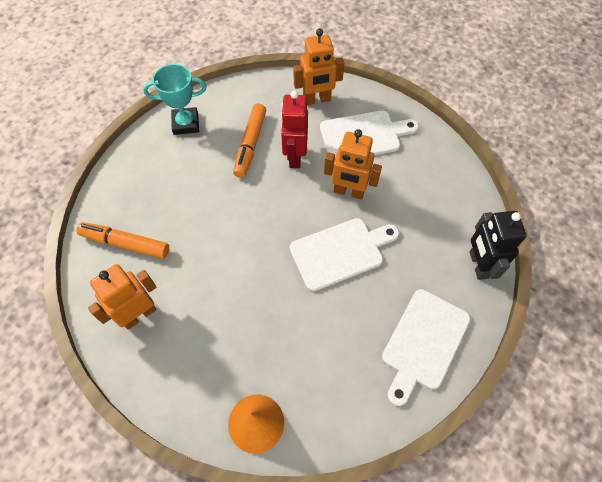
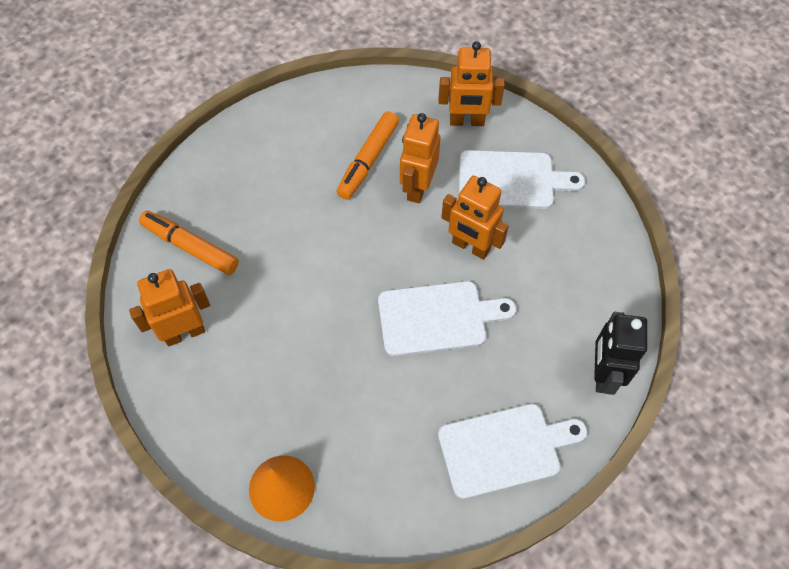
camera: 15 degrees right, 0 degrees up
turquoise trophy [143,64,207,135] -> none
red robot [281,91,308,168] -> orange robot [400,113,441,203]
white cutting board [382,289,470,406] -> white cutting board turned 150 degrees counterclockwise [438,404,587,499]

